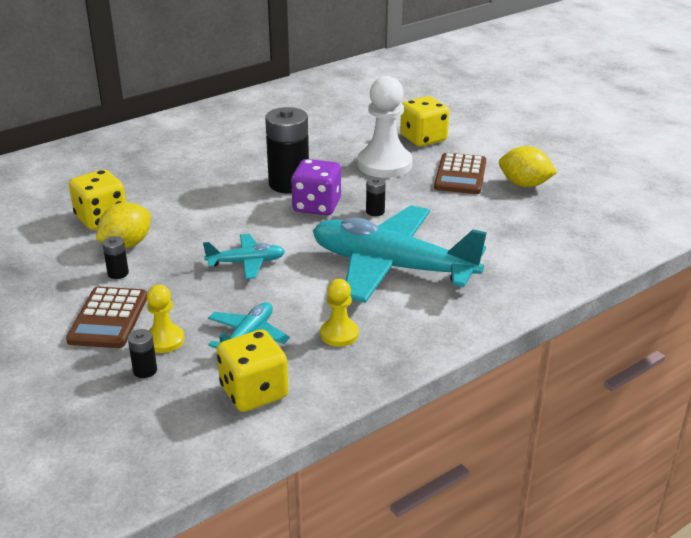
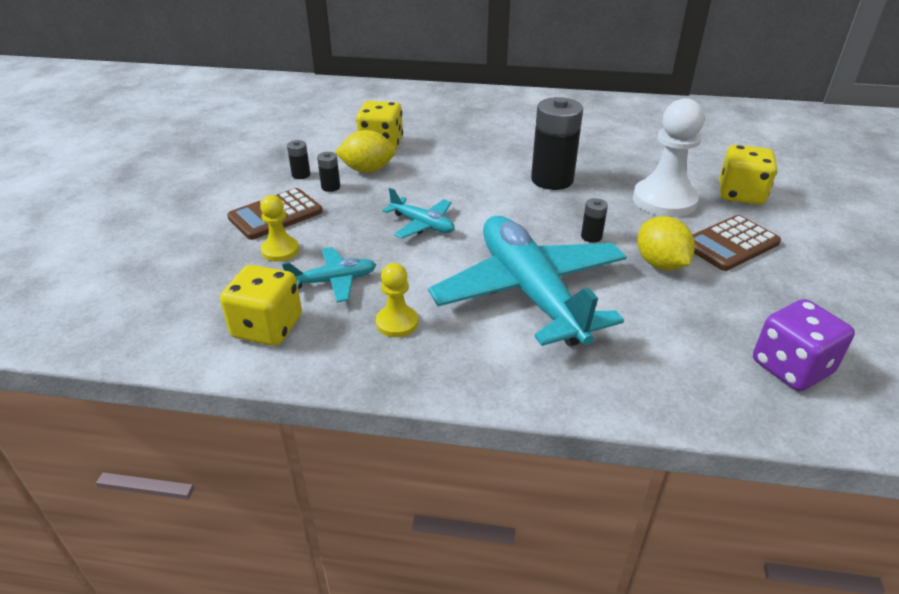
camera: 45 degrees right, 5 degrees up
black battery [128,329,157,378] -> black battery moved to [287,140,310,179]
purple dice [291,159,341,215] -> purple dice moved to [753,299,855,391]
yellow lemon [499,146,557,187] -> yellow lemon moved to [637,216,695,271]

